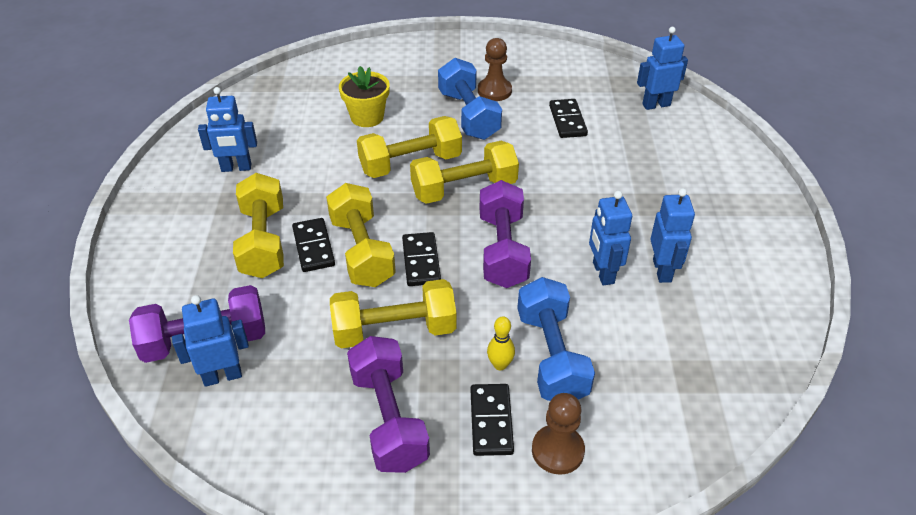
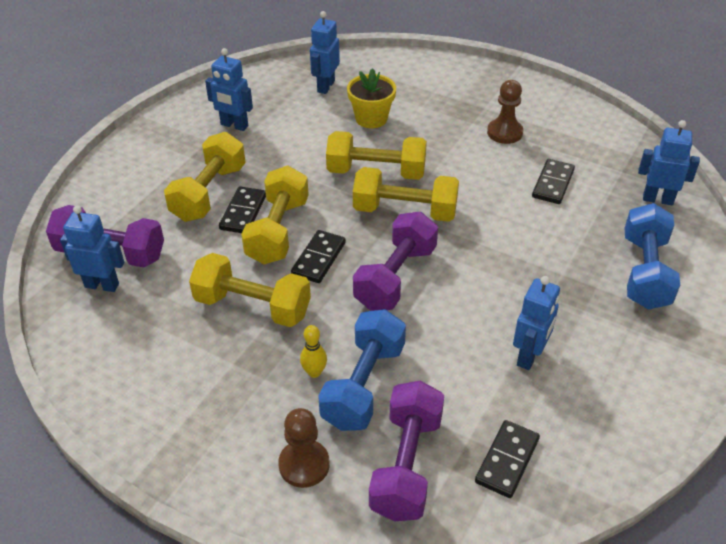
camera: 30 degrees right, 0 degrees up
purple dumbbell [347,336,430,473] -> purple dumbbell moved to [369,381,444,522]
blue dumbbell [438,58,502,140] -> blue dumbbell moved to [625,203,680,310]
black domino [470,384,514,456] -> black domino moved to [475,420,540,498]
blue robot [589,191,632,286] -> blue robot moved to [310,11,340,94]

